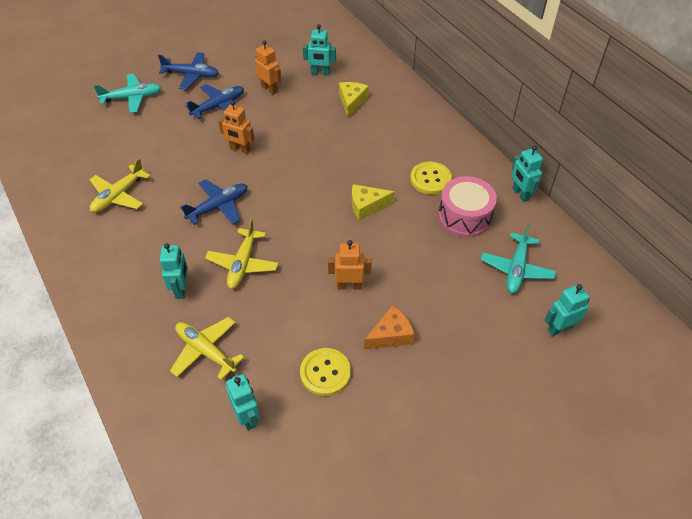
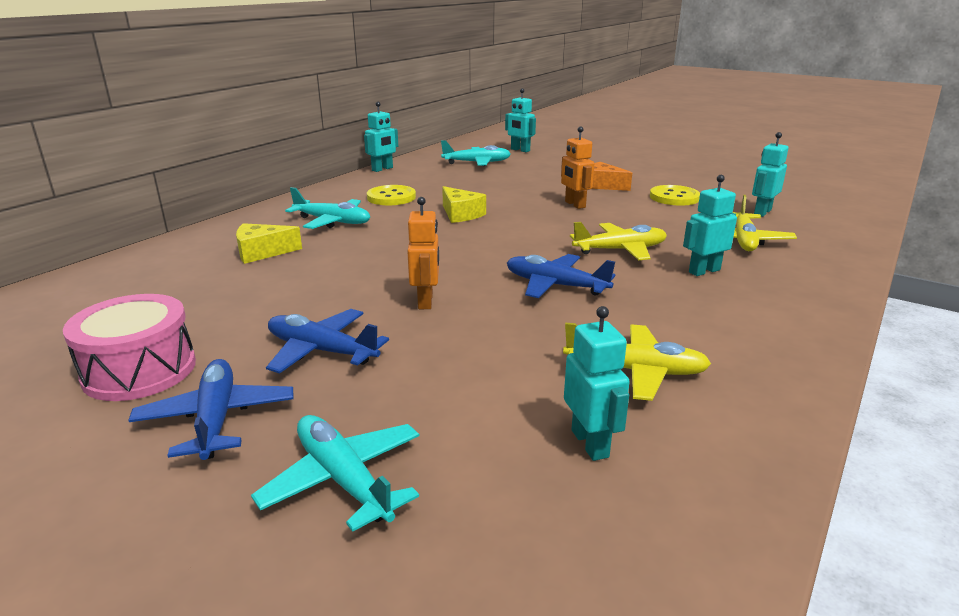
camera: 115 degrees left, 25 degrees down
orange robot [254,40,281,95] -> none
turquoise robot [303,24,336,76] -> turquoise robot moved to [564,306,630,461]
pink drum [438,176,497,237] -> pink drum moved to [63,294,196,401]
none -> turquoise plane [285,187,370,229]

